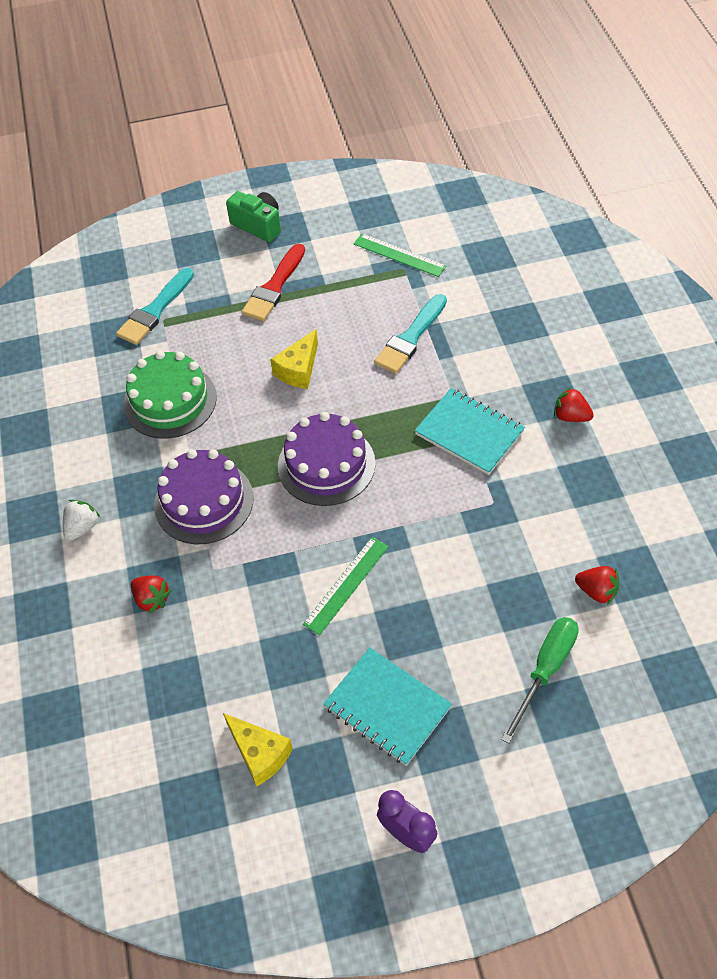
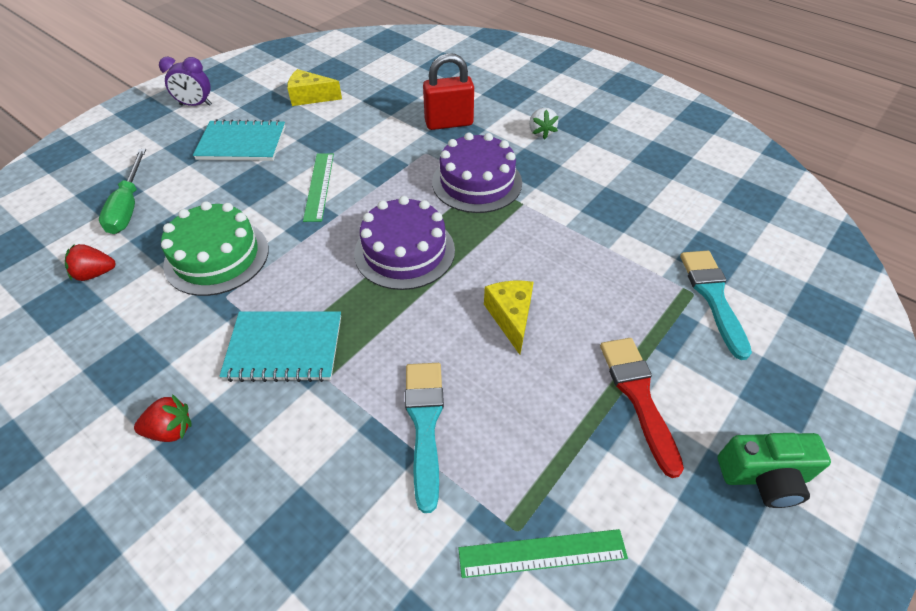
camera: 140 degrees right, 5 degrees down
green cake [123,351,217,439] -> green cake moved to [161,201,269,296]
red strawberry [131,575,172,614] -> red padlock [423,53,474,130]

